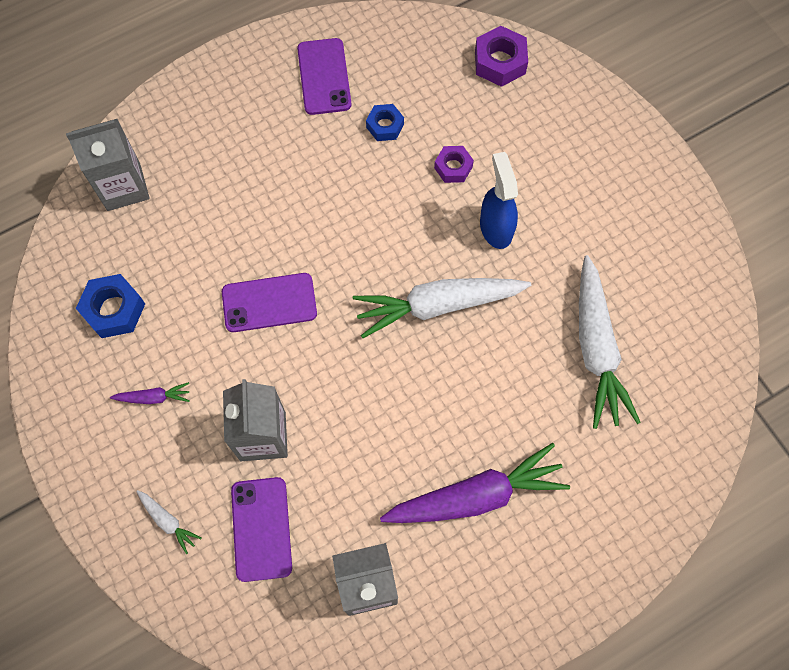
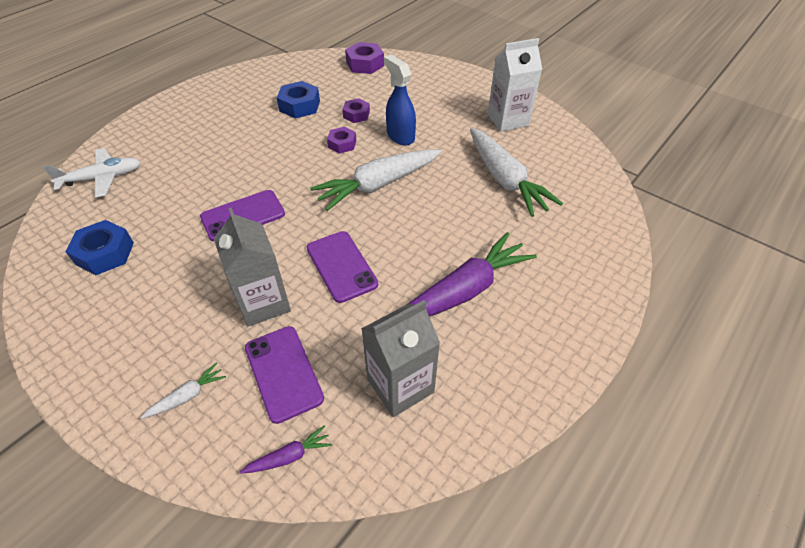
camera: 20 degrees left, 20 degrees down
grey carton [66,119,150,211] -> white plane [42,148,141,198]
purple carrot [110,382,190,404] -> purple carrot moved to [240,425,332,474]
white carrot [136,490,201,554] -> white carrot turned 60 degrees counterclockwise [140,362,226,419]
purple phone [297,38,351,115] -> purple phone moved to [307,231,378,303]
blue nut [366,104,404,141] -> blue nut [277,81,320,119], size x1.55
none -> purple nut [327,127,356,154]
none -> white carton [488,38,542,132]

